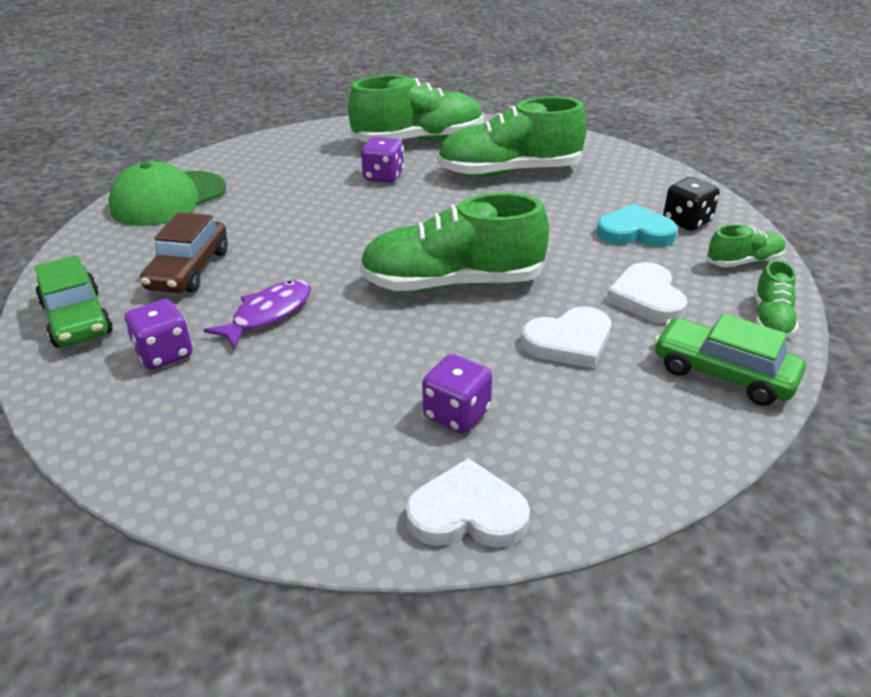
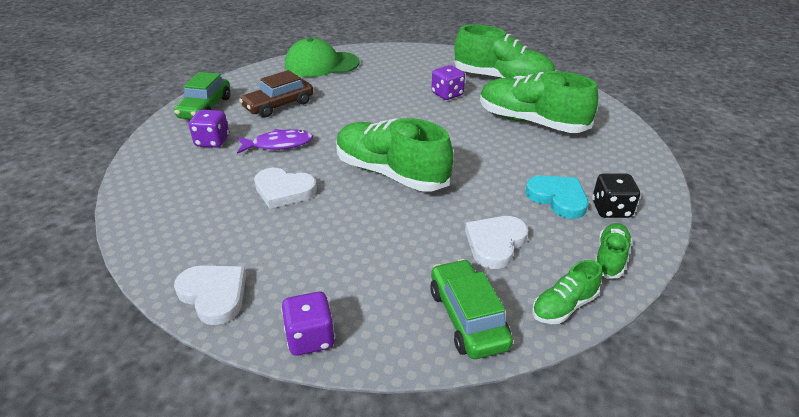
camera: 40 degrees right, 0 degrees up
purple dice [422,354,492,433] -> purple dice moved to [281,292,335,356]
white heart [522,306,611,368] -> white heart moved to [254,168,317,209]
green shoe [707,224,786,267] -> green shoe turned 90 degrees counterclockwise [595,223,632,279]

